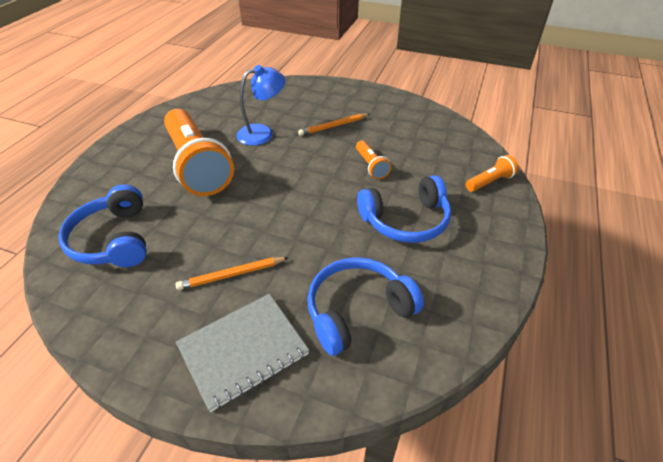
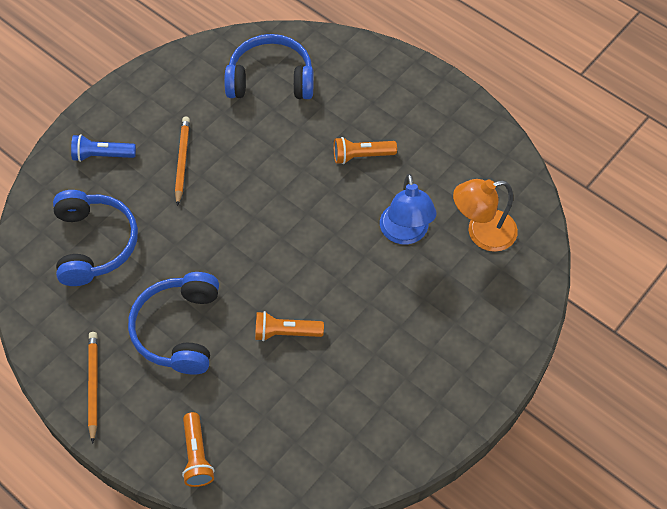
camera: 110 degrees right, 15 degrees up
orange flashlight [164,109,234,196] -> orange flashlight [334,137,397,164], size x0.43
grey notebook [176,294,309,412] -> blue flashlight [71,134,136,162]
orange pencil [298,114,370,136] -> orange pencil moved to [88,332,98,444]
none -> orange lamp [453,179,518,252]

